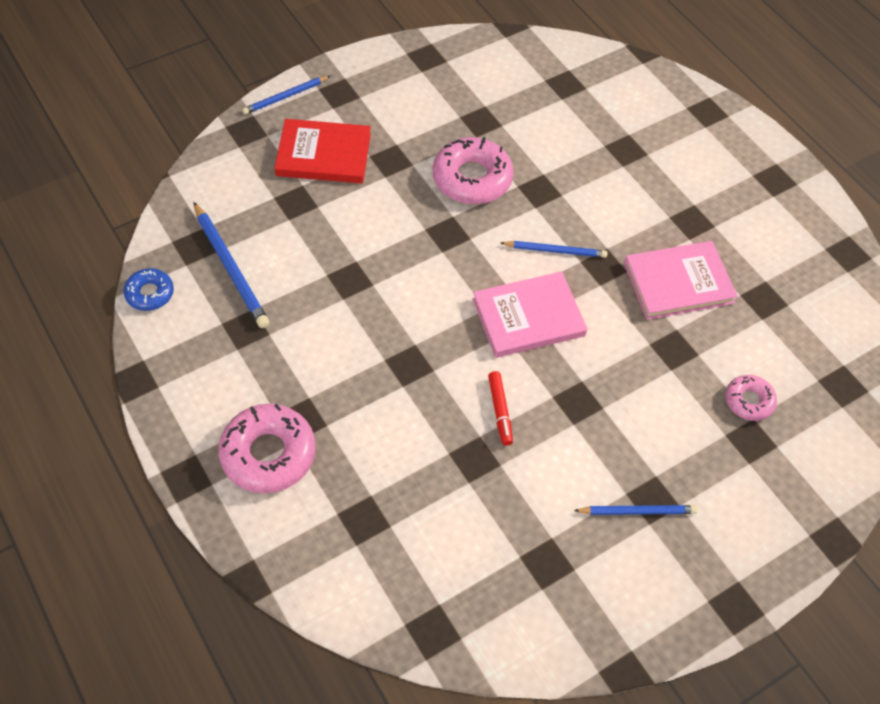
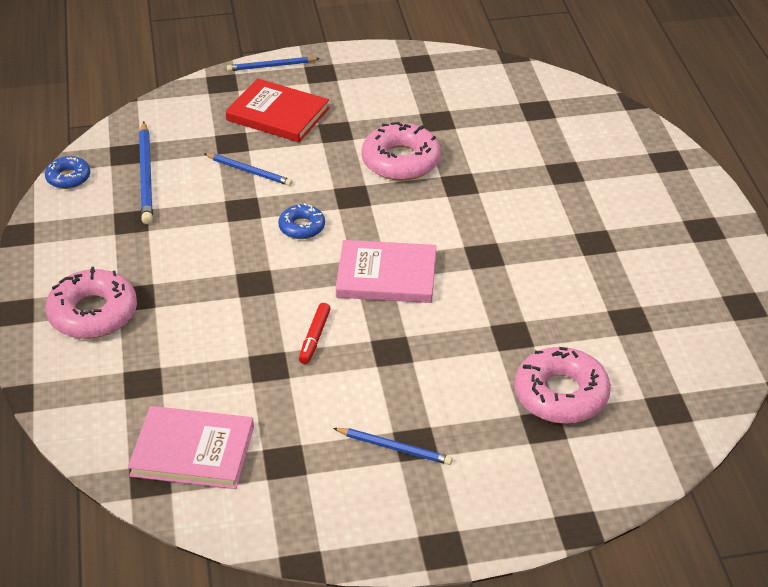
camera: 25 degrees right, 15 degrees down
blue pencil [501,241,608,258] -> blue pencil moved to [204,153,292,186]
pink book [624,241,738,320] -> pink book moved to [128,406,254,489]
pink donut [725,375,777,421] -> pink donut [514,347,611,424], size x1.80
none -> blue donut [278,203,325,239]

